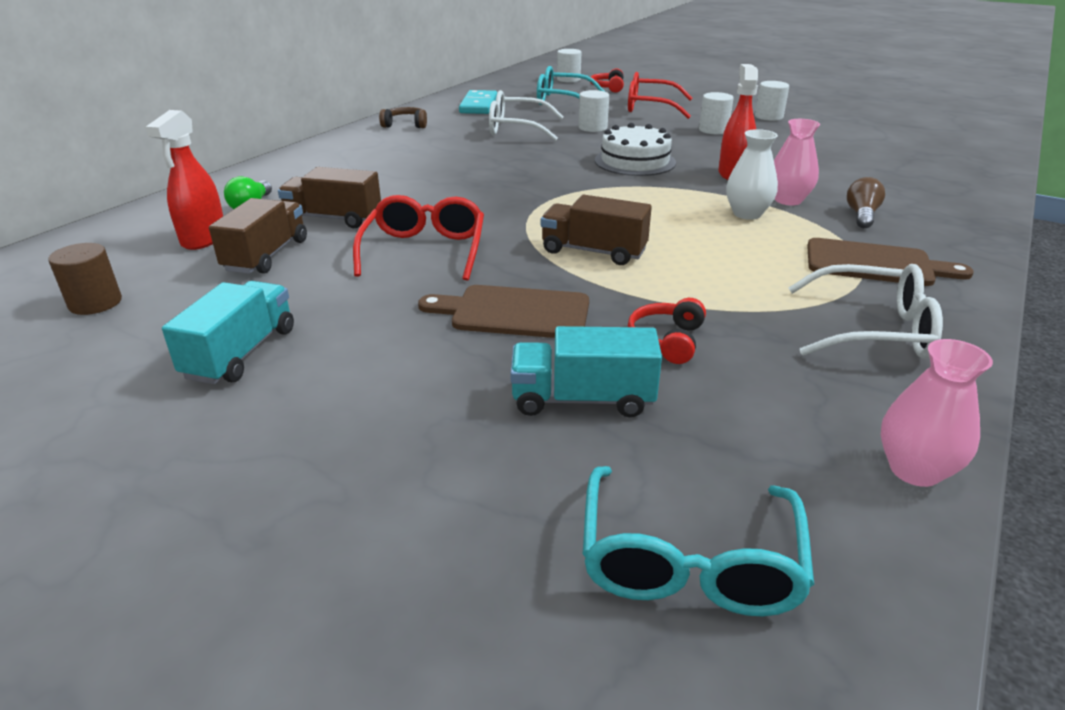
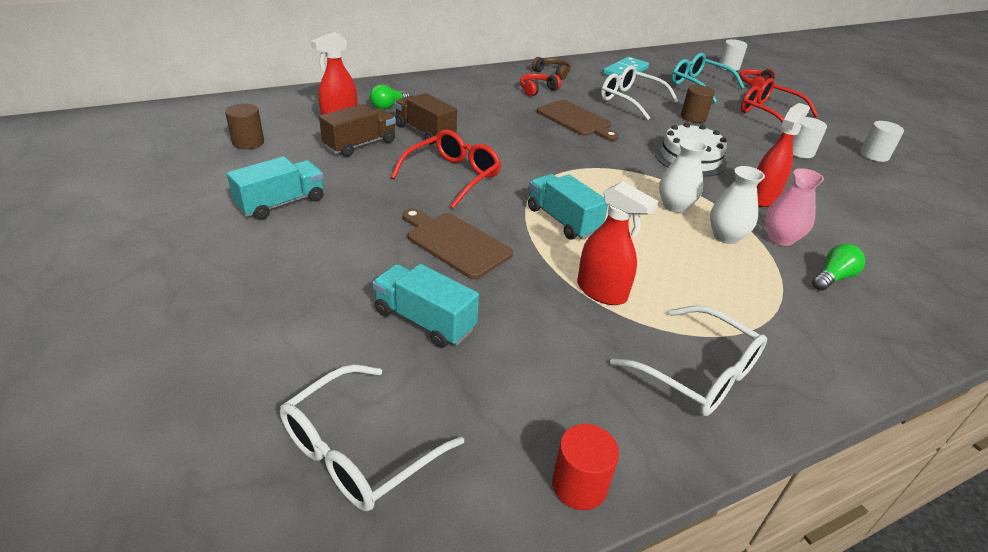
camera: 30 degrees right, 5 degrees up
brown truck [541,195,652,265] -> turquoise truck [528,174,608,240]
white cylinder [579,90,609,132] -> brown cylinder [681,85,715,123]
turquoise glasses [582,466,814,616] -> white glasses [280,364,464,511]
red headphones [628,298,706,364] -> red headphones moved to [520,73,561,96]
brown cutting board [807,238,974,286] -> brown cutting board moved to [537,100,619,141]
brown light bulb [847,177,885,228] -> green light bulb [812,244,865,291]
pink vase [881,339,993,487] -> red cylinder [552,424,619,510]
none -> red spray bottle [577,181,658,305]
none -> white vase [659,138,707,213]

